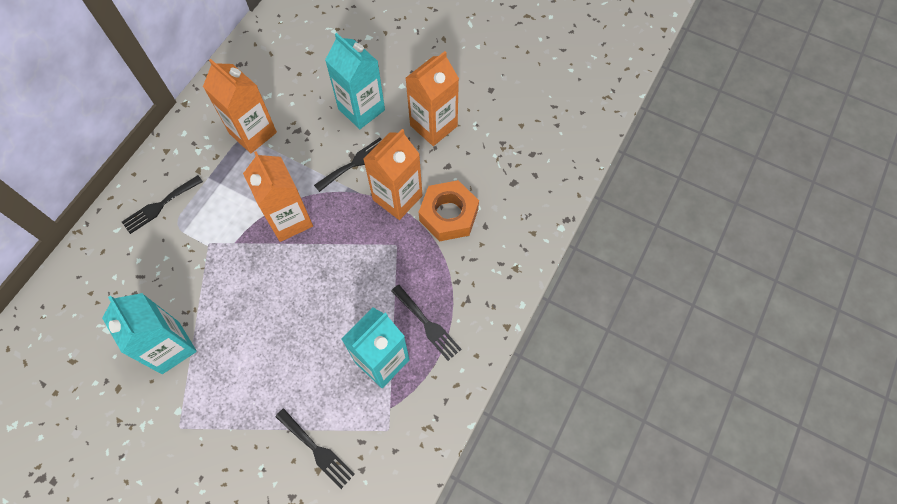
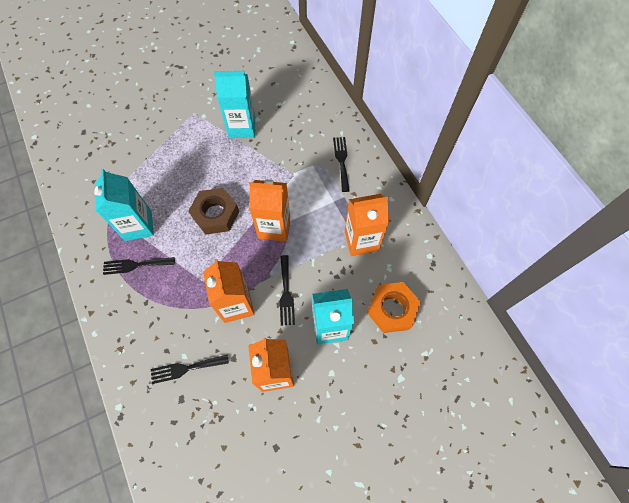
camera: 125 degrees right, 0 degrees up
black fork [275,408,355,489] -> black fork moved to [151,355,229,384]
orange nut [419,180,479,241] -> orange nut moved to [367,282,421,333]
none -> brown nut [189,188,239,235]

